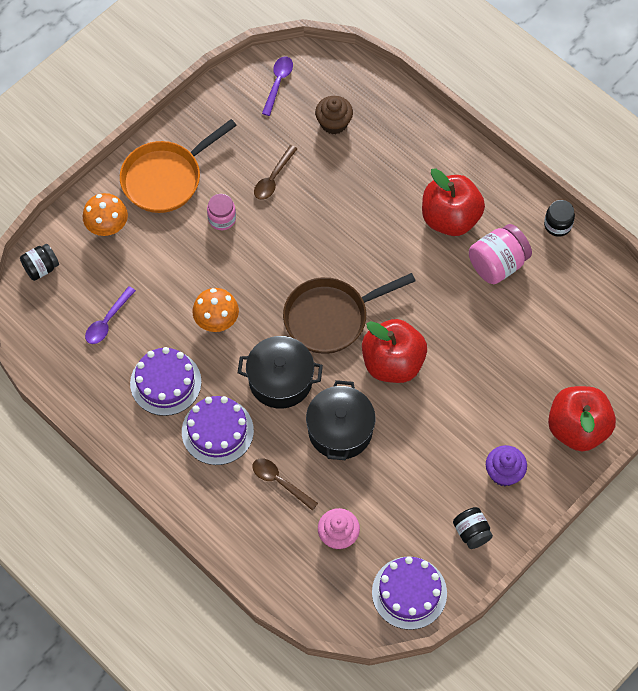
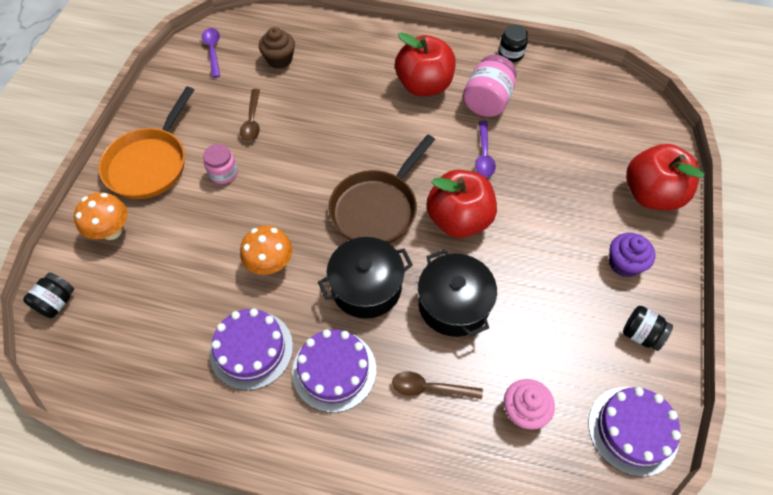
camera: 30 degrees left, 5 degrees down
purple spoon [85,286,136,344] -> purple spoon moved to [475,121,496,177]

